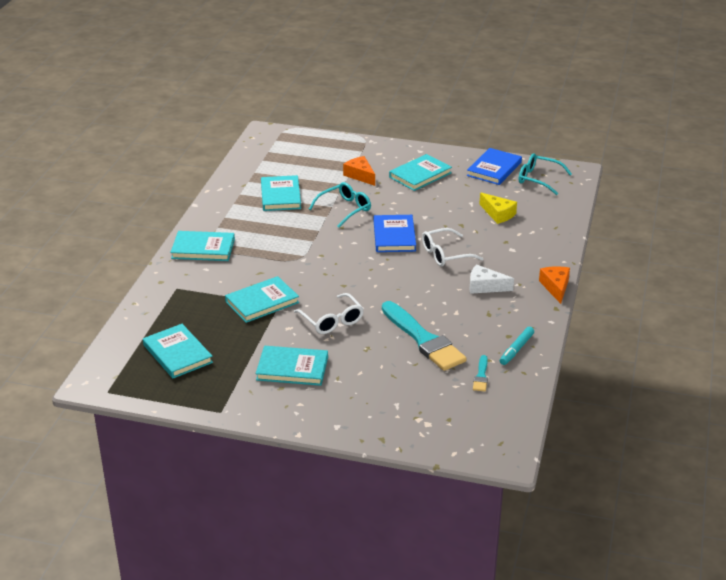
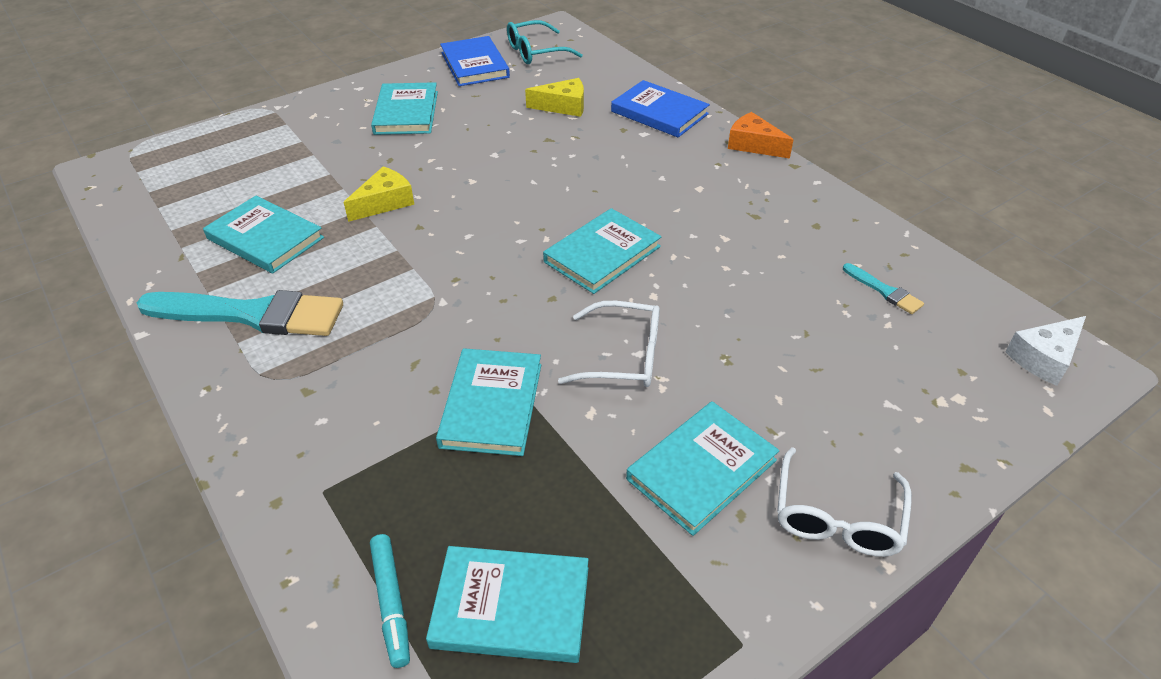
camera: 50 degrees left, 10 degrees up
turquoise book [170,231,235,261] -> turquoise book moved to [543,208,661,294]
turquoise glasses [309,182,371,228] -> yellow cheese [344,166,414,222]
orange cheese [343,156,375,186] -> none
blue book [374,215,416,252] -> blue book moved to [611,80,710,137]
turquoise brush [382,301,467,371] -> turquoise brush moved to [137,290,343,336]
white glasses [422,228,484,266] -> white glasses moved to [777,447,912,557]
white cheese [470,264,514,294] -> white cheese moved to [1005,316,1086,386]
turquoise marker [500,327,534,365] -> turquoise marker moved to [370,534,410,668]

